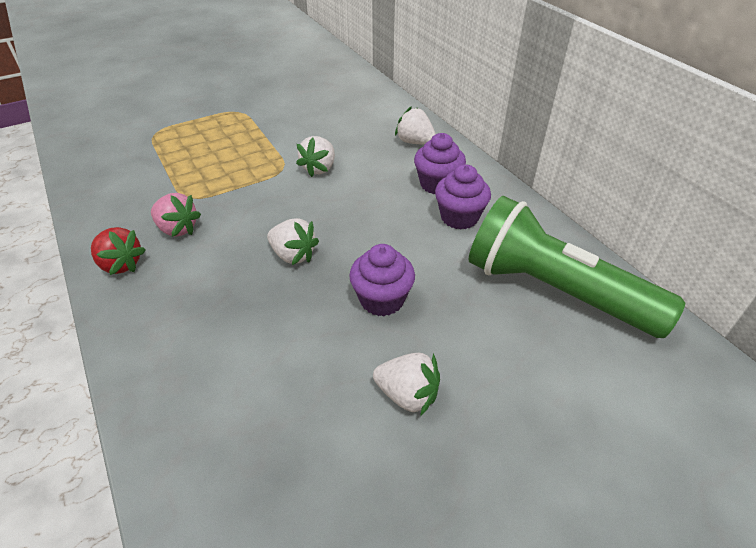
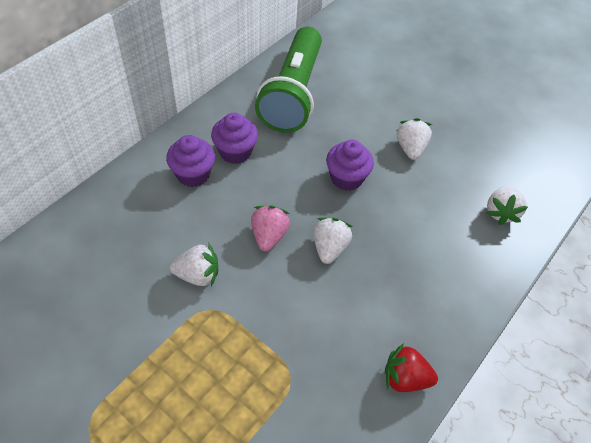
camera: 115 degrees left, 10 degrees up
red strawberry [91,227,146,275] -> red strawberry turned 90 degrees counterclockwise [385,343,438,392]
pink strawberry [151,193,201,237] -> pink strawberry moved to [251,205,290,251]
white strawberry [395,106,436,145] -> white strawberry moved to [487,186,528,225]

